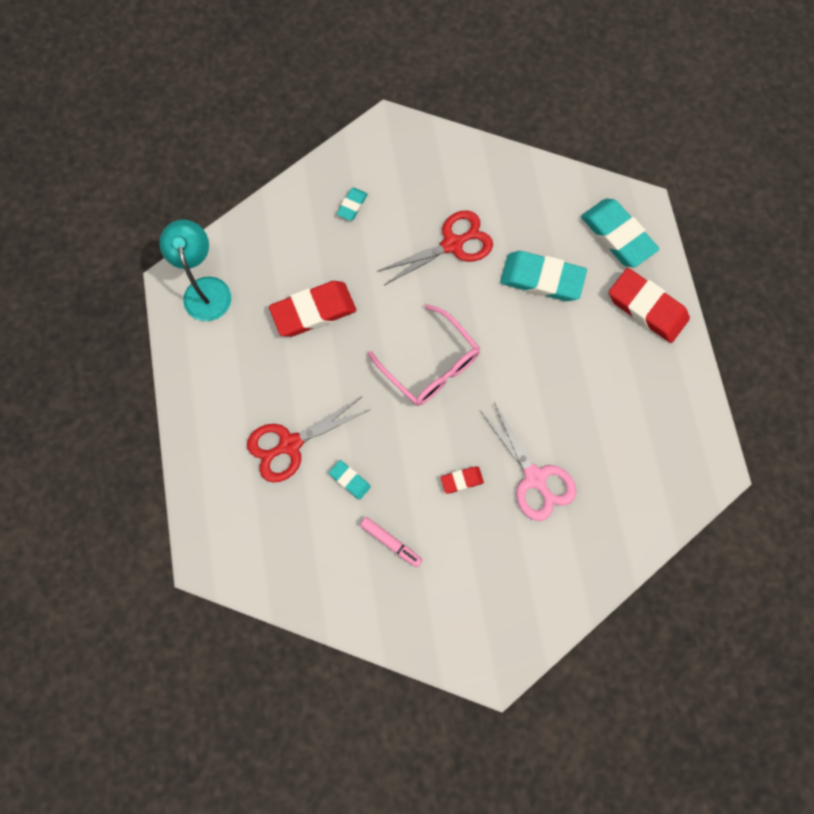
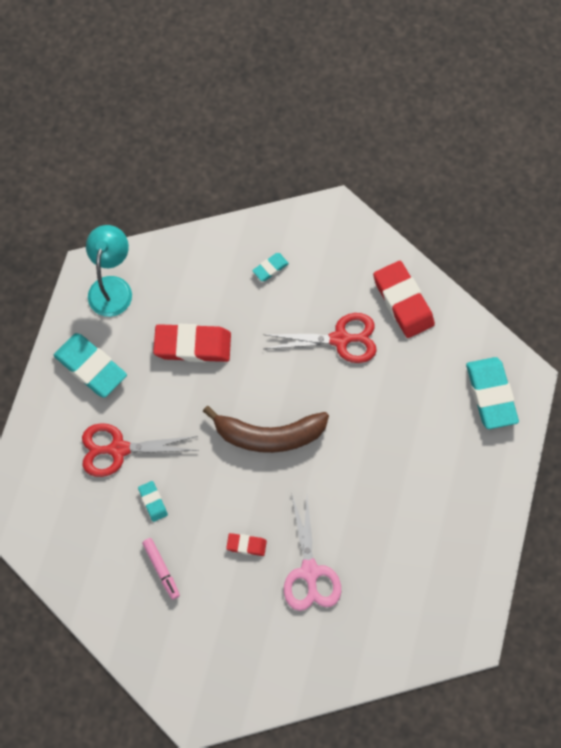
camera: 25 degrees right, 5 degrees down
pink glasses [368,304,480,406] -> brown banana [203,406,329,453]
turquoise eraser [500,251,587,301] -> turquoise eraser moved to [54,333,127,398]
red eraser [609,268,690,343] -> red eraser moved to [373,261,435,338]

